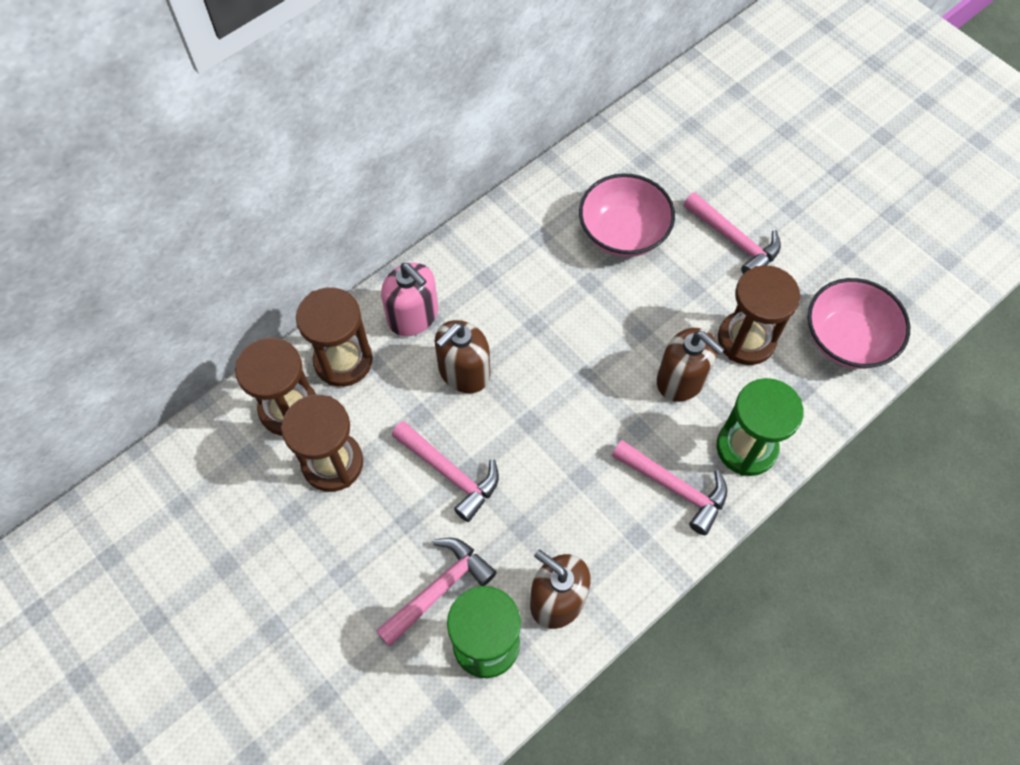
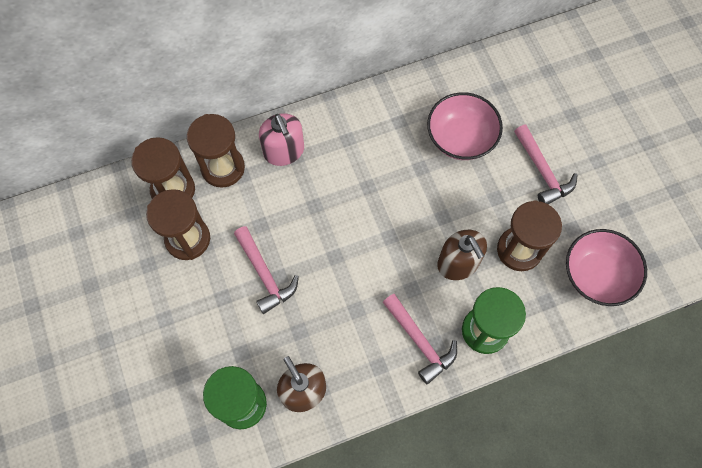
camera: 20 degrees right, 5 degrees up
pink hammer [376,538,497,647] -> none
brown soap dispenser [435,320,490,393] -> none

